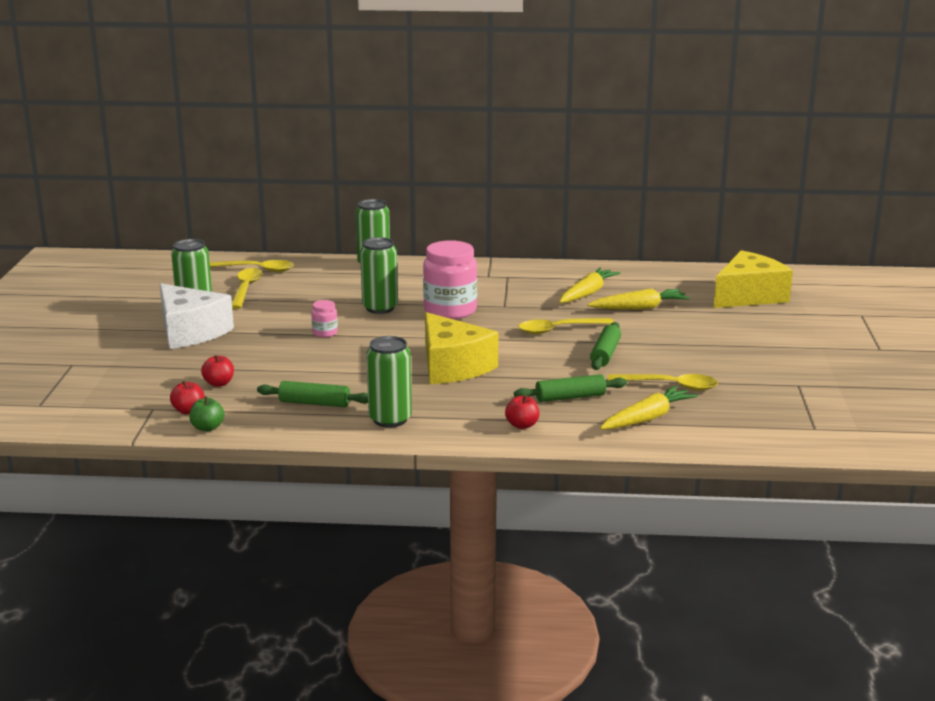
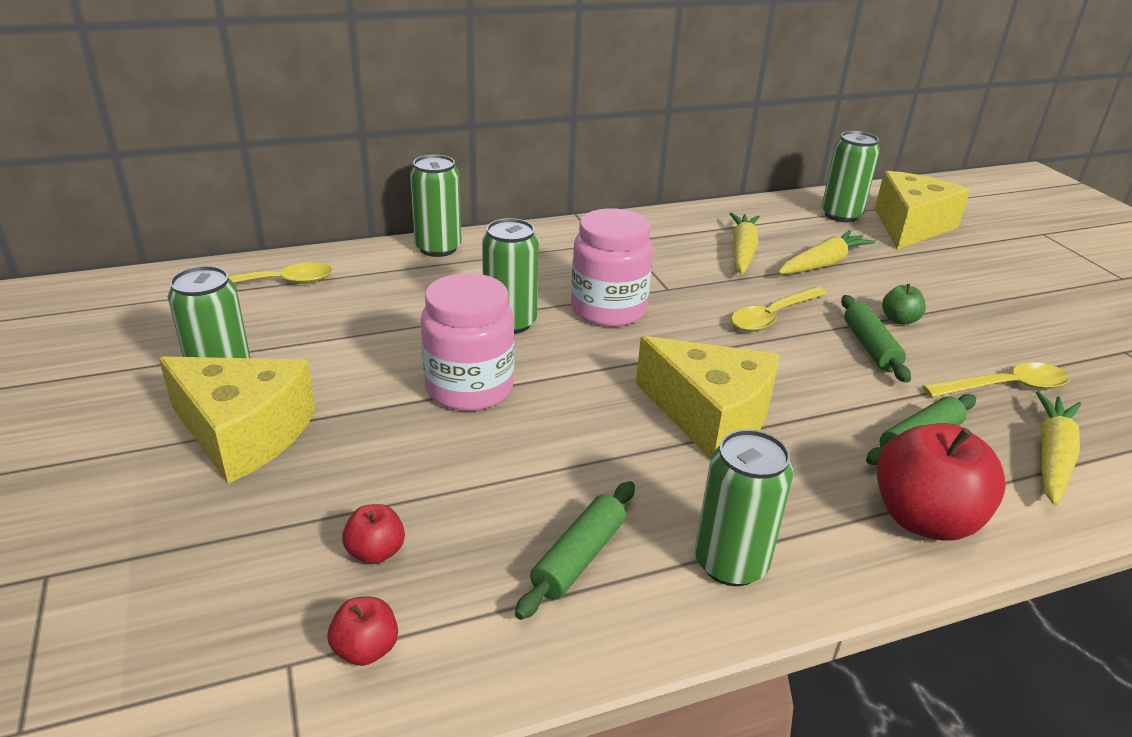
camera: 25 degrees left, 10 degrees up
white cheese [160,283,234,349] -> yellow cheese [158,356,315,484]
green apple [189,397,224,431] -> green apple moved to [882,284,926,325]
yellow spoon [232,268,263,309] -> none
green rolling pin [257,381,368,407] -> green rolling pin turned 45 degrees counterclockwise [515,481,635,620]
pink jar [311,300,338,337] -> pink jar [421,273,515,411], size x2.19
red apple [505,395,539,429] -> red apple [877,423,1006,541], size x2.09
none -> green can [822,131,880,222]

